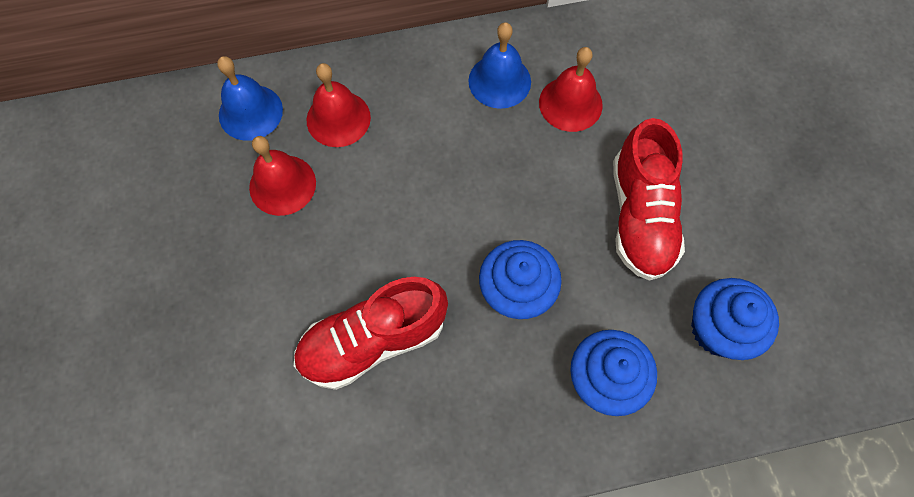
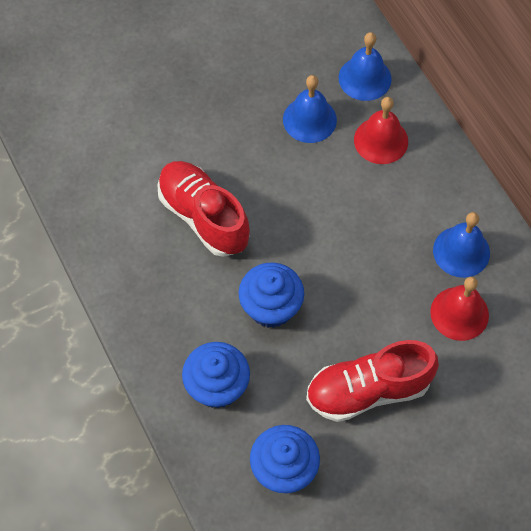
camera: 75 degrees right, 5 degrees down
red bell [249,136,316,216] -> blue bell [283,75,337,143]

